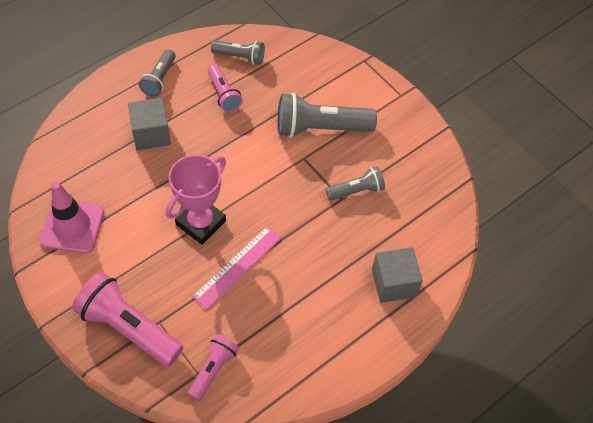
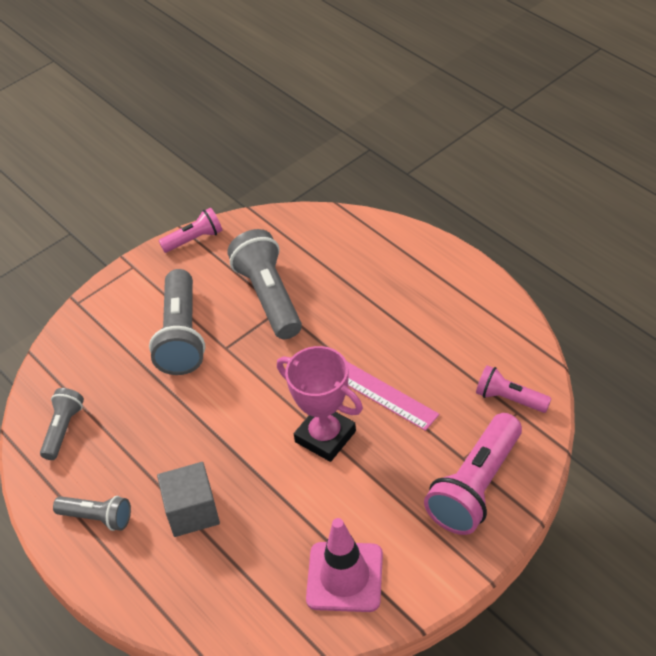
camera: 85 degrees left, 10 degrees down
pink flashlight [208,64,243,112] -> pink flashlight moved to [159,207,223,253]
grey flashlight [326,166,385,201] -> grey flashlight [227,229,302,339], size x1.76
grey cube [372,247,423,303] -> none

